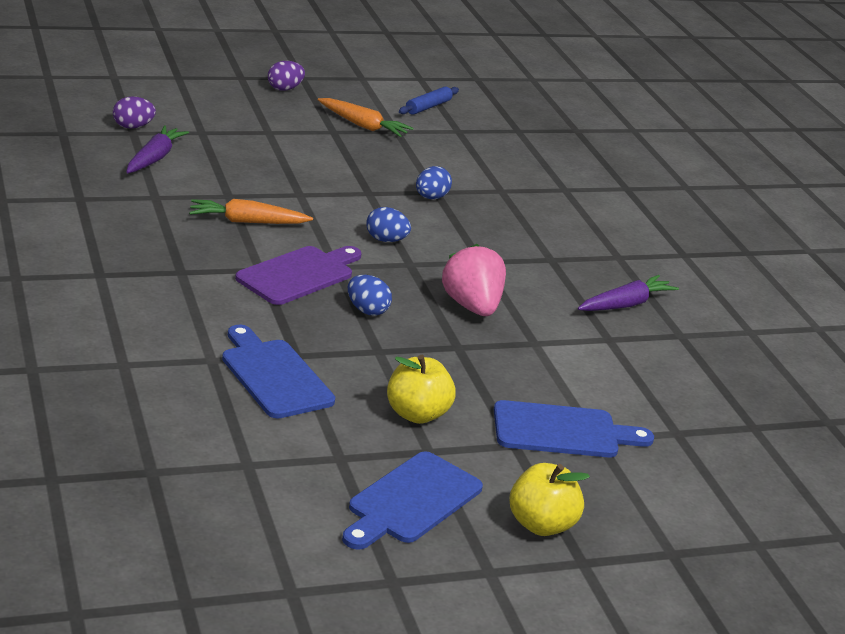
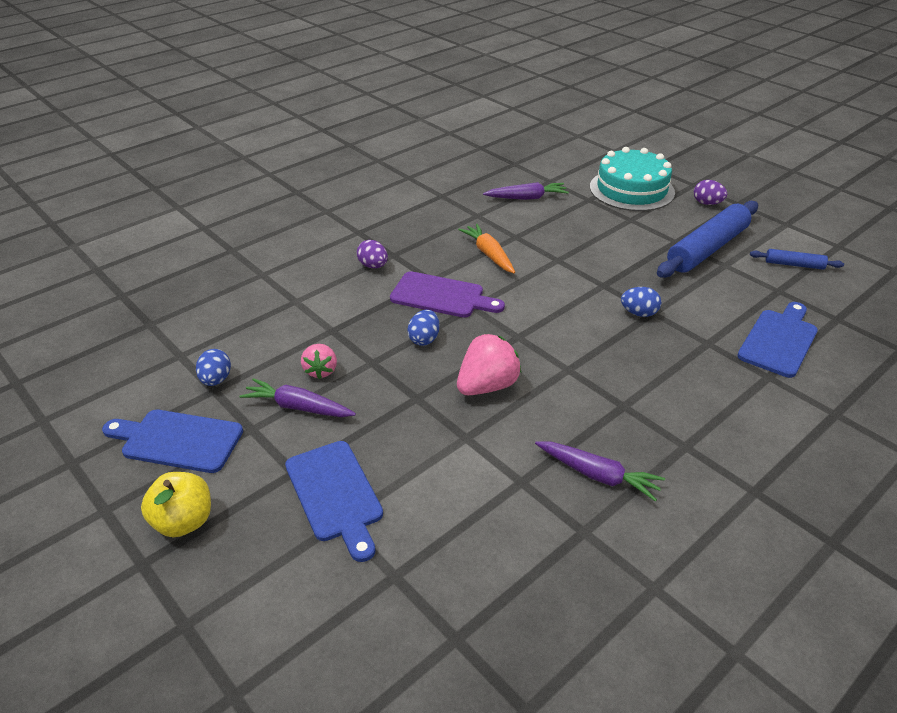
camera: 70 degrees right, 10 degrees up
purple egg [113,96,156,128] -> purple egg moved to [357,240,388,268]
blue cutting board [222,325,335,419] -> blue cutting board moved to [737,302,818,378]
orange carrot [318,98,413,137] -> blue rolling pin [657,201,758,278]
blue egg [366,207,411,242] -> blue egg moved to [196,349,231,386]
yellow apple [387,355,456,424] -> purple carrot [239,378,356,417]
none -> pink strawberry [301,344,337,379]
none -> turquoise cake [590,147,675,211]

